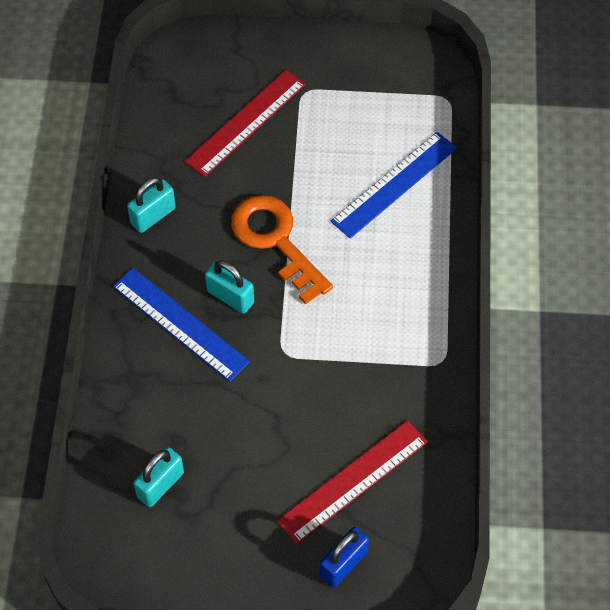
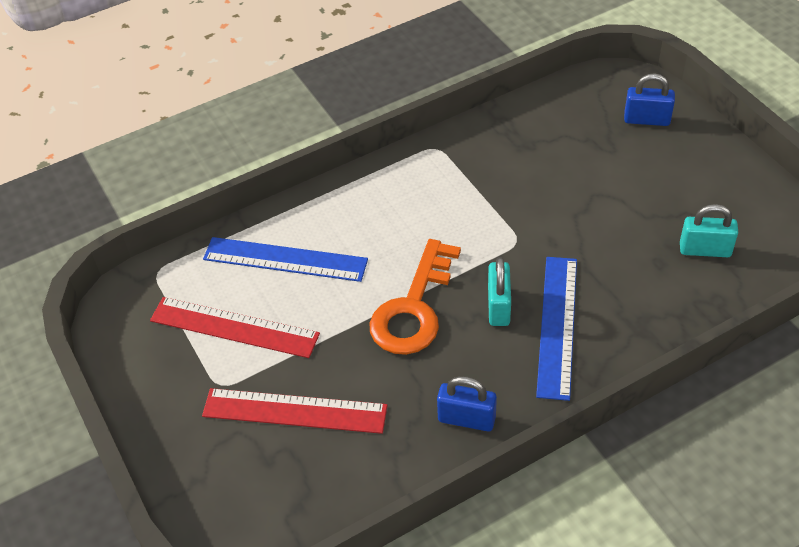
camera: 120 degrees left, 10 degrees down
turquoise padlock [127,177,176,233] -> blue padlock [437,376,497,431]
red ruler [277,420,428,544] -> red ruler moved to [150,297,320,358]

